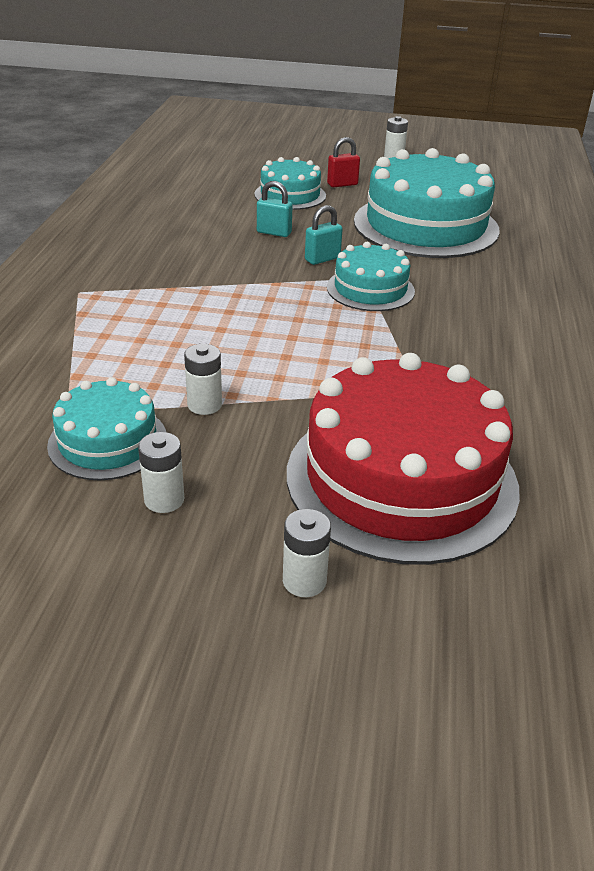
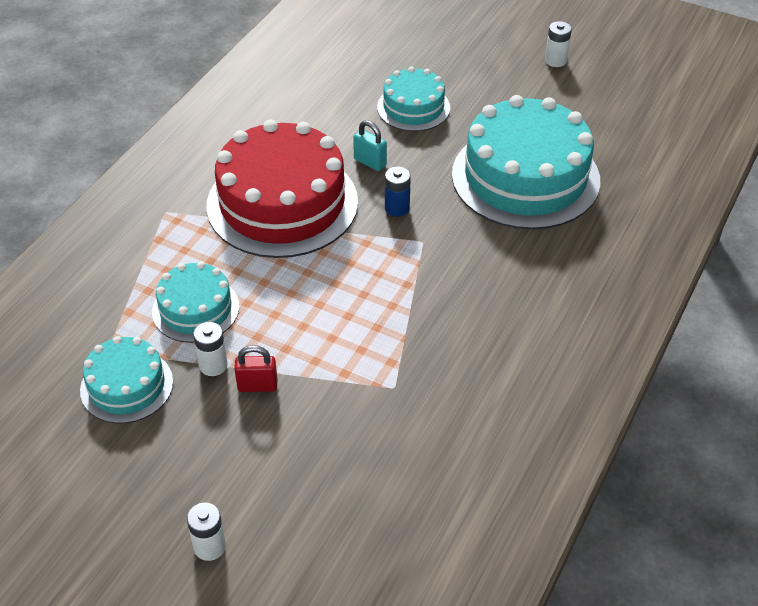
camera: 20 degrees right, 10 degrees up
white battery [138,432,184,513] -> none
red cake [287,353,520,565] -> red cake moved to [206,119,358,258]
turquoise padlock [305,205,343,265] -> blue battery [385,167,411,217]
red padlock [327,137,360,187] -> red padlock moved to [234,345,278,392]
turquoise cake [327,242,415,311] -> turquoise cake moved to [152,261,239,343]

